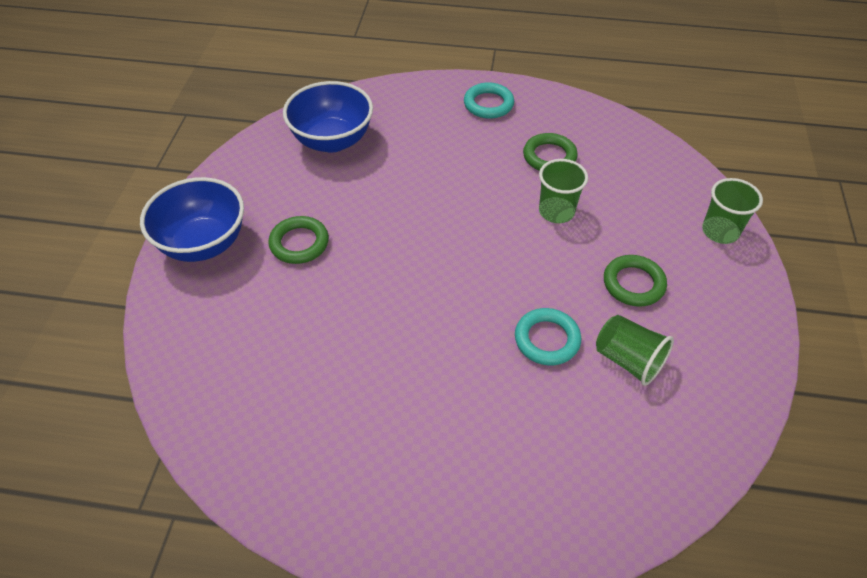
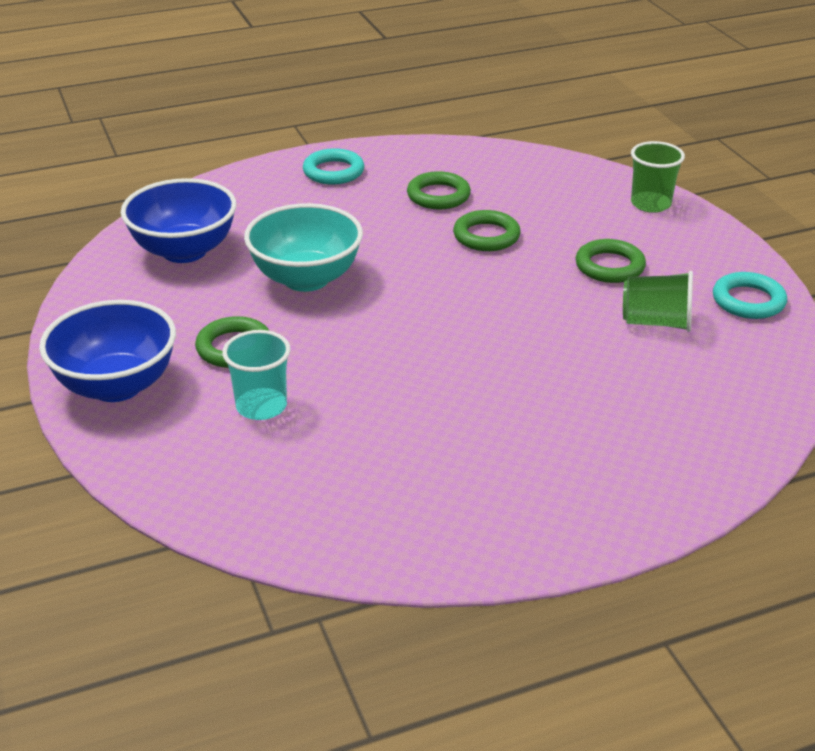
camera: 30 degrees left, 15 degrees down
turquoise ring [515,308,581,365] -> turquoise ring moved to [713,272,787,319]
green cup [539,159,588,223] -> green ring [453,210,521,251]
none -> turquoise cup [222,330,291,420]
none -> turquoise bowl [244,203,363,292]

